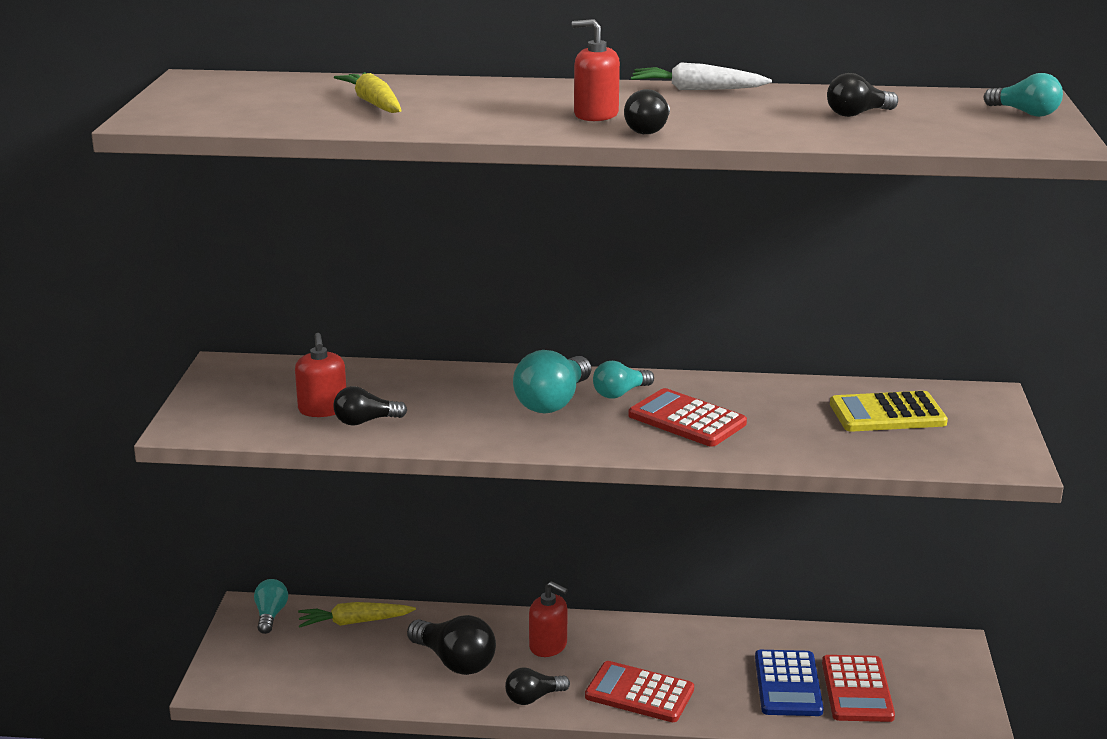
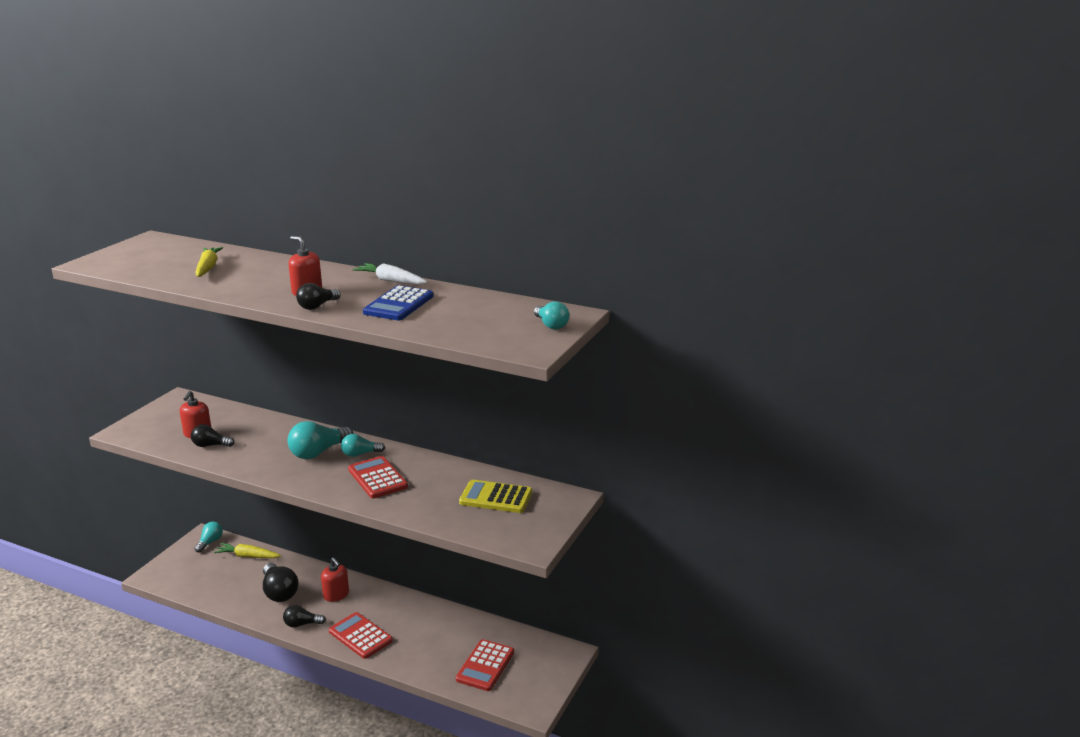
camera: 20 degrees right, 0 degrees up
blue calculator [755,650,824,716] -> blue calculator moved to [363,285,434,320]
black light bulb [827,73,898,117] -> none

